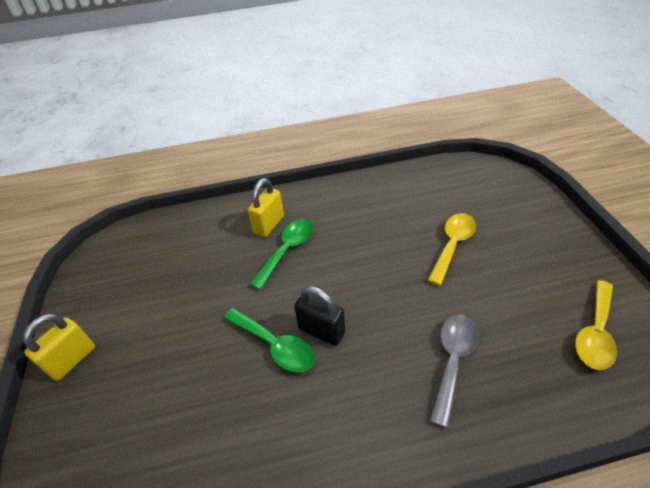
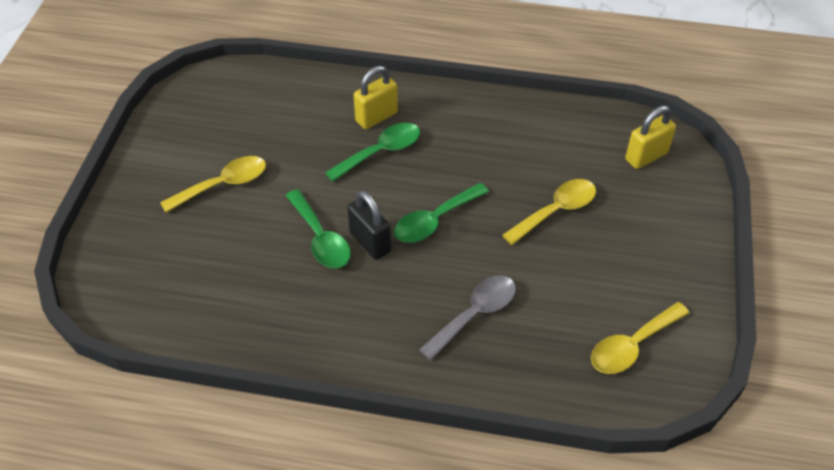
camera: 20 degrees right, 5 degrees up
yellow padlock [23,314,95,381] -> yellow padlock moved to [625,106,676,169]
none -> yellow spoon [160,156,266,213]
none -> green spoon [394,183,489,243]

